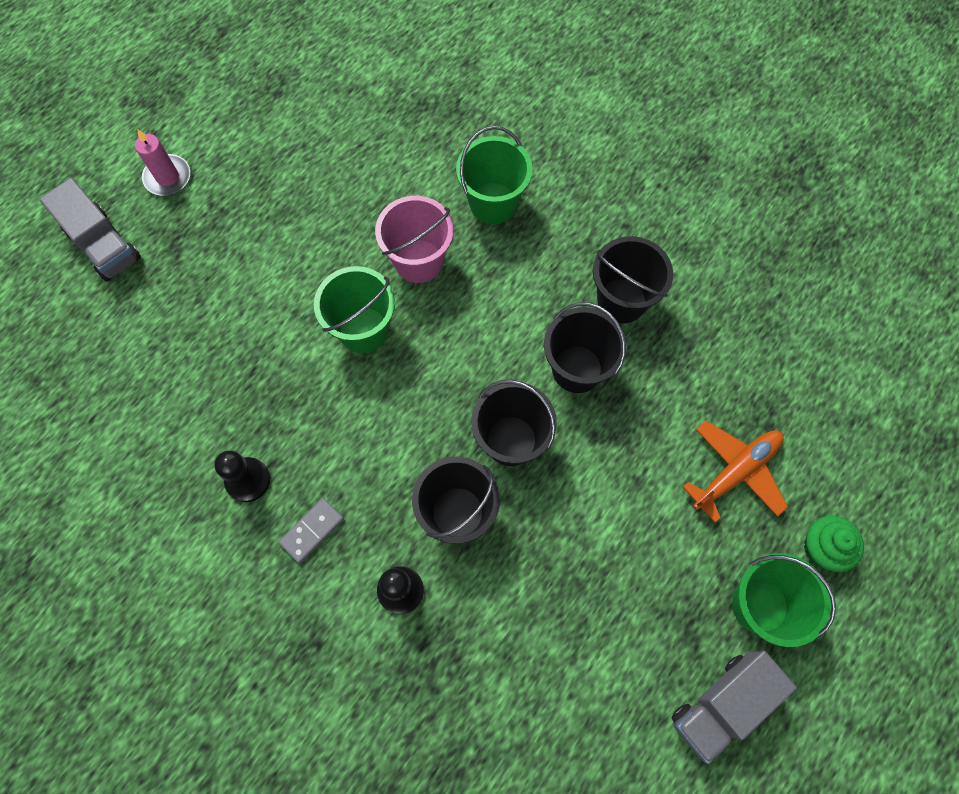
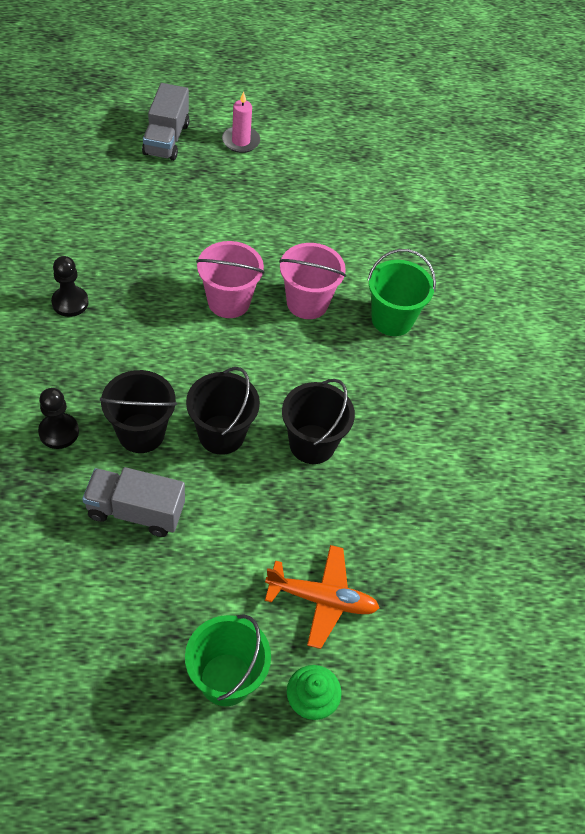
camera: 45 degrees right, 15 degrees down
grey domino [278,498,344,563] -> none
green bucket [314,266,395,353] -> pink bucket [196,241,265,318]
black bucket [593,236,673,323] -> none
grey truck [671,651,797,764] -> grey truck moved to [82,467,185,537]

